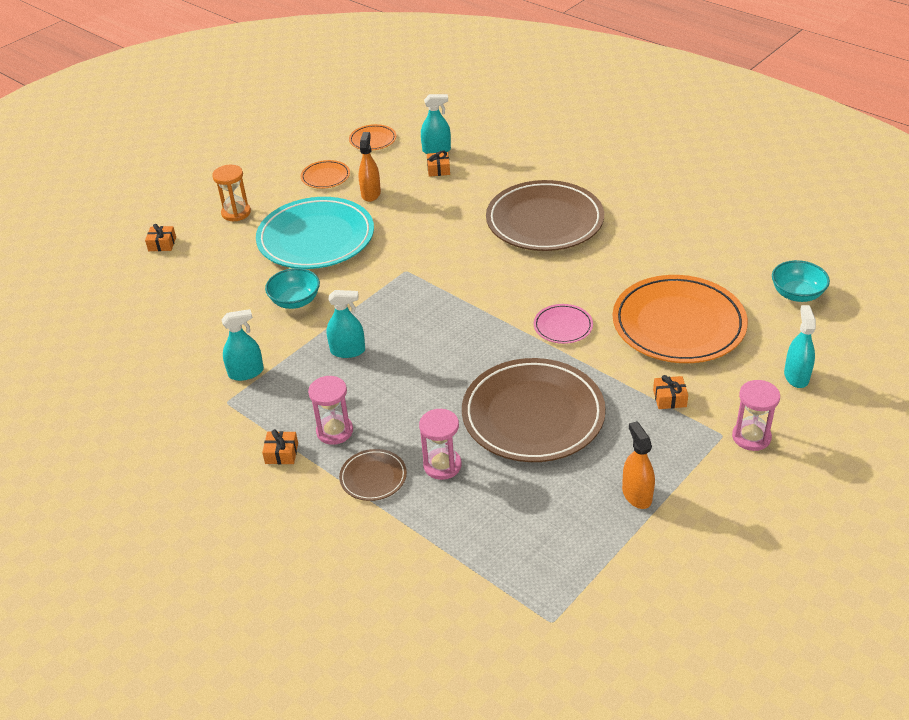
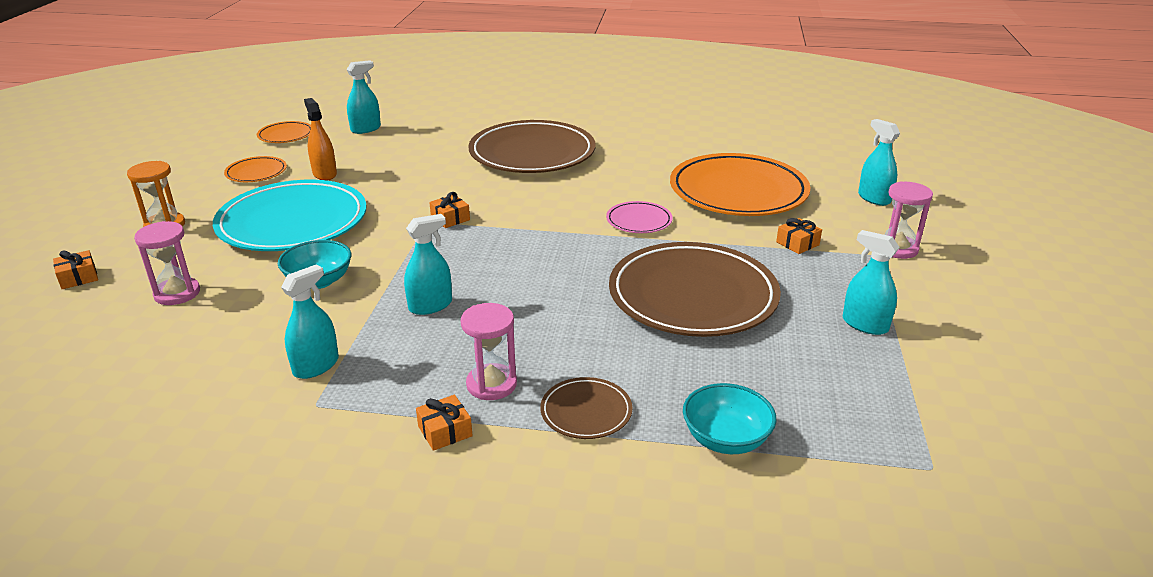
camera: 35 degrees left, 10 degrees down
pink hourglass [419,409,462,480] -> pink hourglass moved to [134,221,200,305]
orange gift [427,151,450,177] -> orange gift moved to [429,192,470,228]
orange spray bottle [622,421,655,509] -> turquoise spray bottle [843,230,900,335]
turquoise bowl [772,260,830,302] -> turquoise bowl moved to [683,383,777,454]

